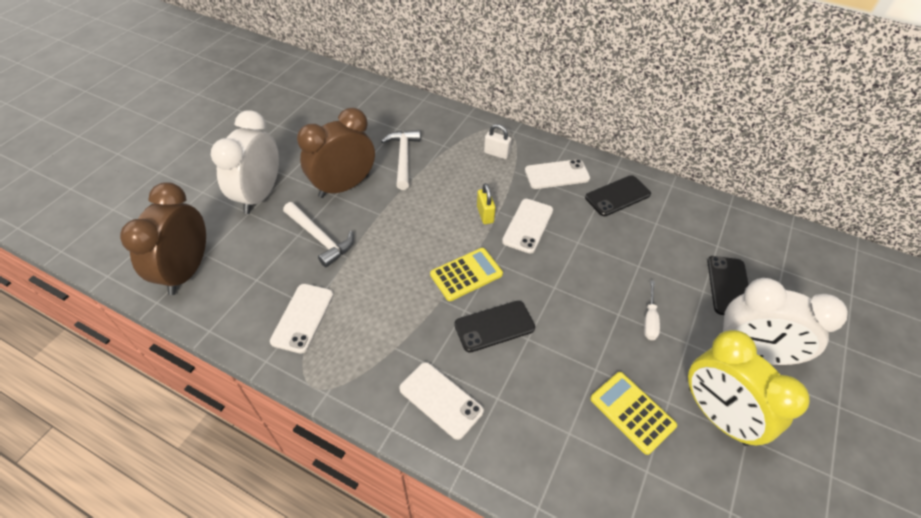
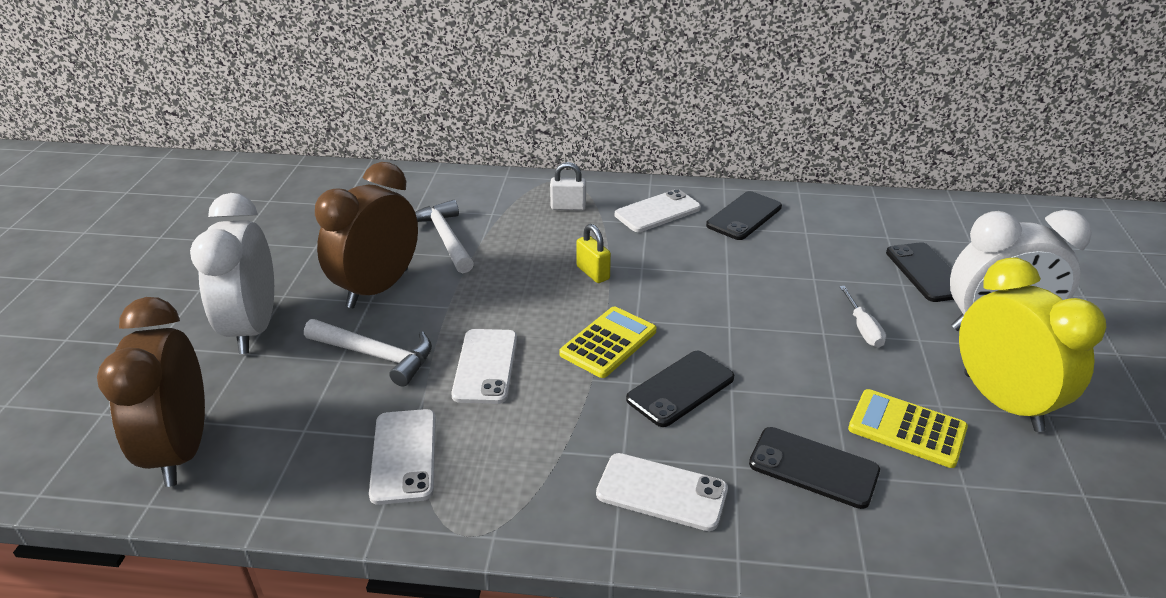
camera: 20 degrees left, 15 degrees down
white phone [502,199,553,254] -> white phone moved to [451,329,517,404]
yellow clock [688,330,810,446] -> yellow clock turned 150 degrees counterclockwise [959,258,1106,432]
none -> black phone [749,427,880,509]

